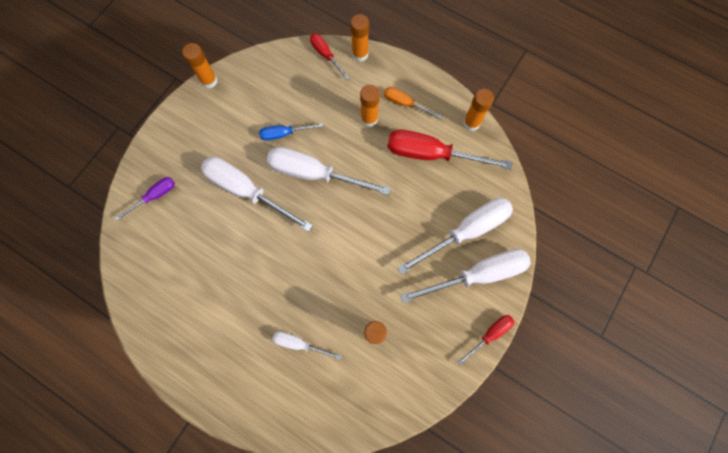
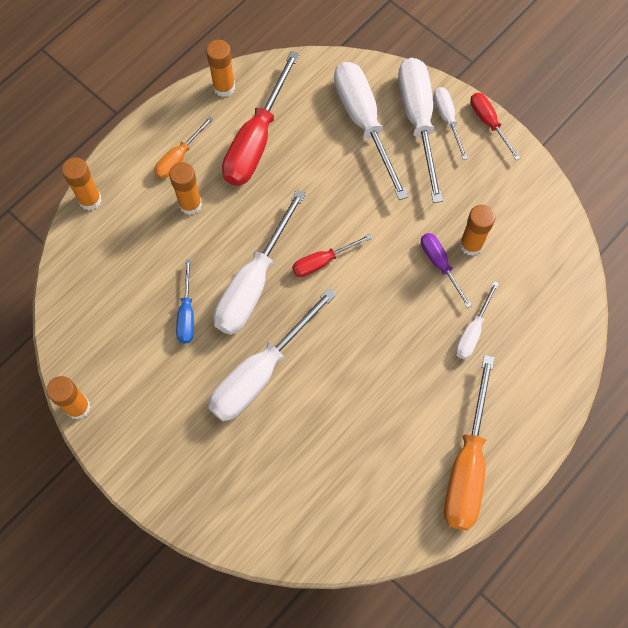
camera: 80 degrees left, 5 degrees down
purple screwdriver [115,177,175,221] -> purple screwdriver moved to [421,233,472,308]
red screwdriver [310,33,349,80] -> red screwdriver moved to [292,234,372,277]
none -> white screwdriver [433,87,468,160]
none -> orange screwdriver [444,355,495,530]

